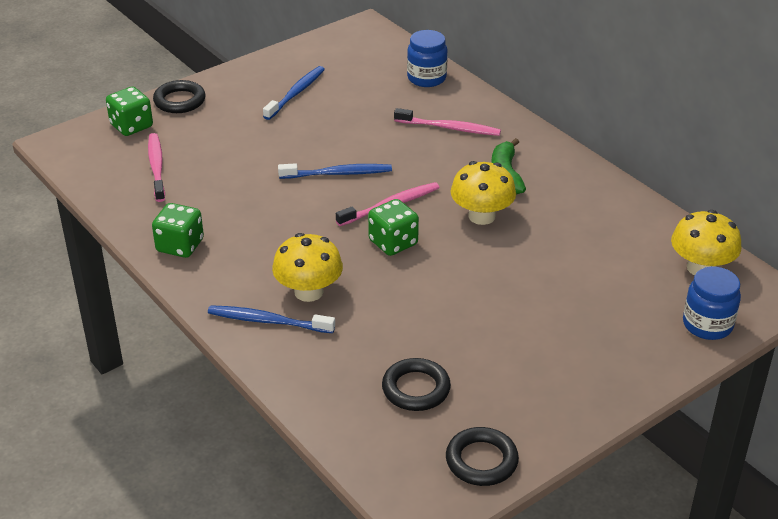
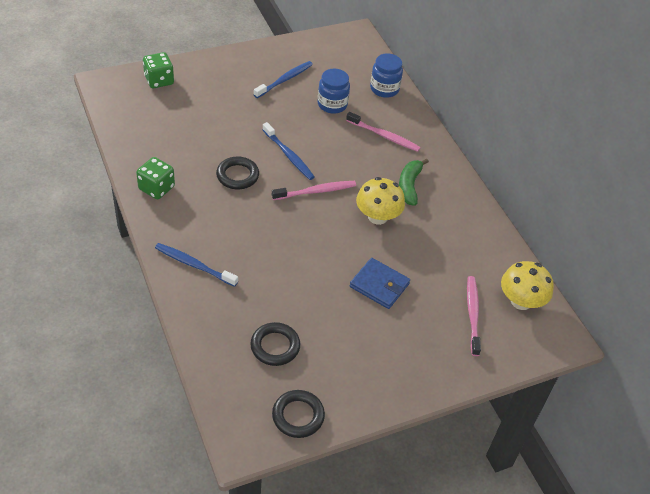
camera: 10 degrees right, 10 degrees up
pink toothbrush [148,133,165,202] -> pink toothbrush moved to [467,276,481,356]
black ring [153,80,205,113] -> black ring moved to [216,157,259,189]
yellow mushroom [272,233,343,302] -> none
blue toothbrush [278,163,392,179] -> blue toothbrush turned 45 degrees clockwise [263,122,315,180]
green dice [368,199,419,256] -> none
blue jar [683,267,741,340] -> blue jar moved to [318,69,350,114]
none -> blue wallet [350,258,410,309]

